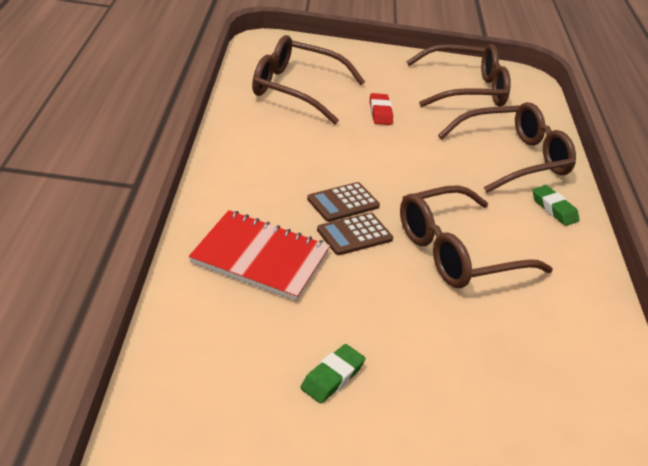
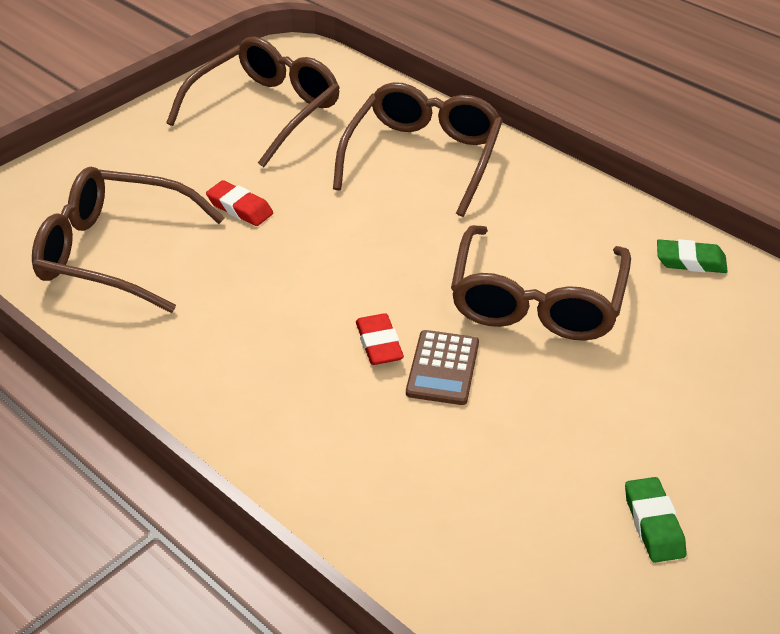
camera: 45 degrees left, 5 degrees up
red notebook [189,210,330,301] -> none
brown glasses [252,35,365,124] -> brown glasses turned 45 degrees clockwise [32,167,225,313]
brown calculator [307,182,380,222] -> red eraser [356,313,404,365]
green eraser [533,185,580,226] -> green eraser moved to [657,239,728,273]

